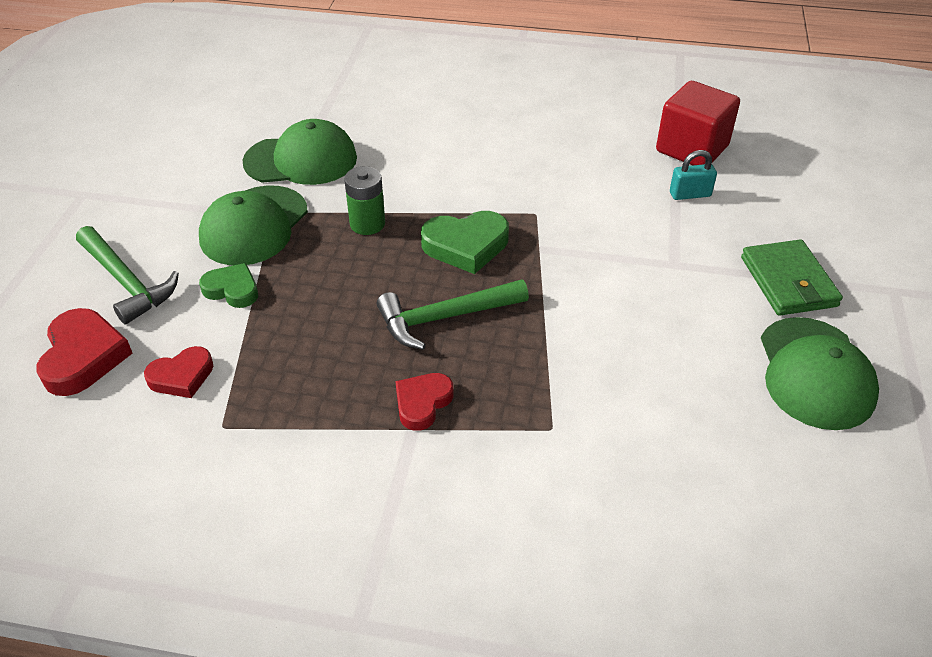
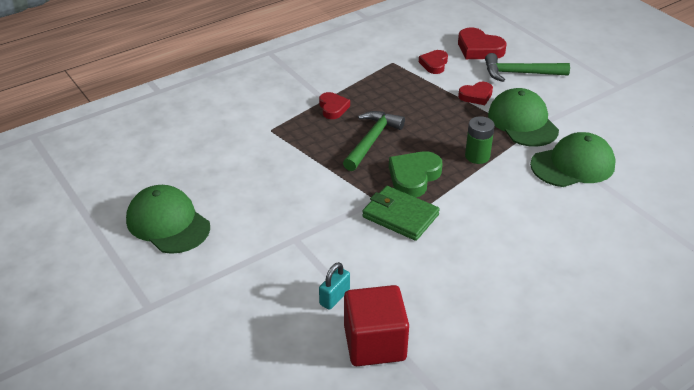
camera: 135 degrees right, 5 degrees down
green heart [199,263,258,308] -> red heart [458,82,493,105]
green cap [242,119,357,185] -> green cap turned 150 degrees counterclockwise [530,132,616,187]
green wallet [741,239,843,316] -> green wallet moved to [362,186,440,241]

